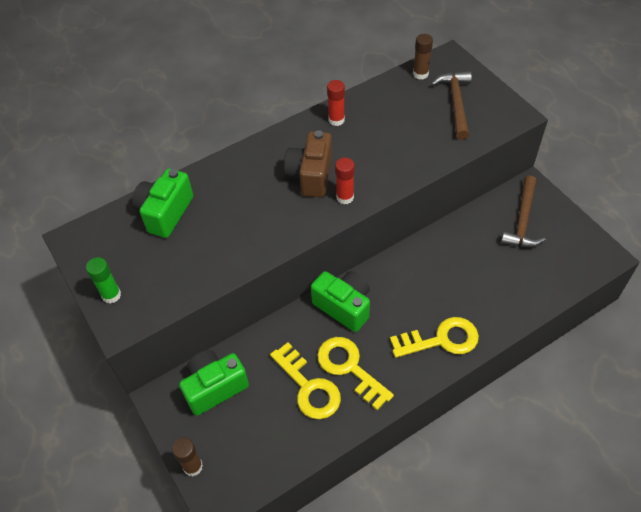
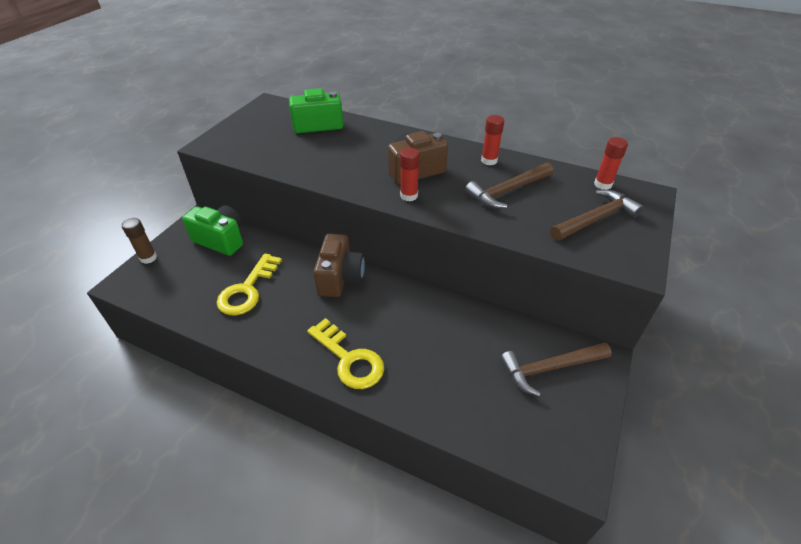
camera: 55 degrees right, 10 degrees down
green glue stick [86,257,121,303] -> none
green camera [311,271,370,332] -> brown camera [314,234,365,297]
yellow key [317,337,394,410] -> none
brown glue stick [413,34,433,79] -> red glue stick [594,137,628,190]
none -> brown hammer [465,163,553,209]

